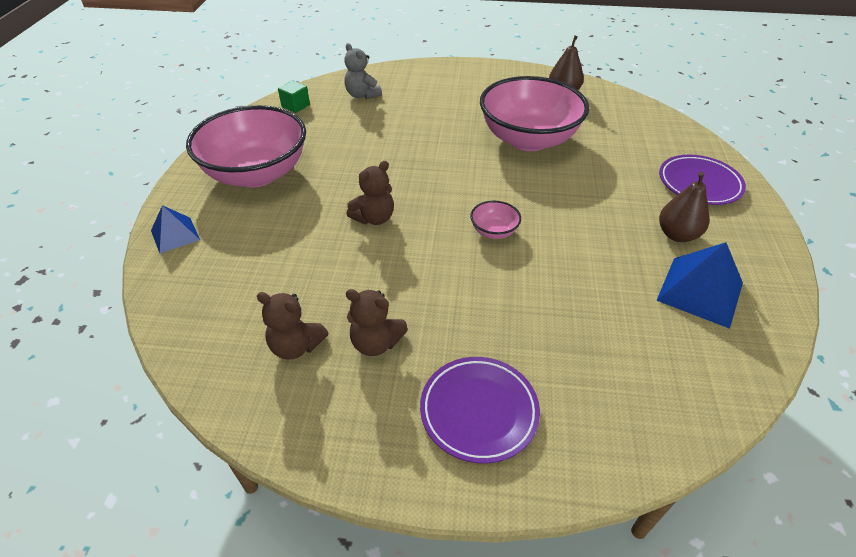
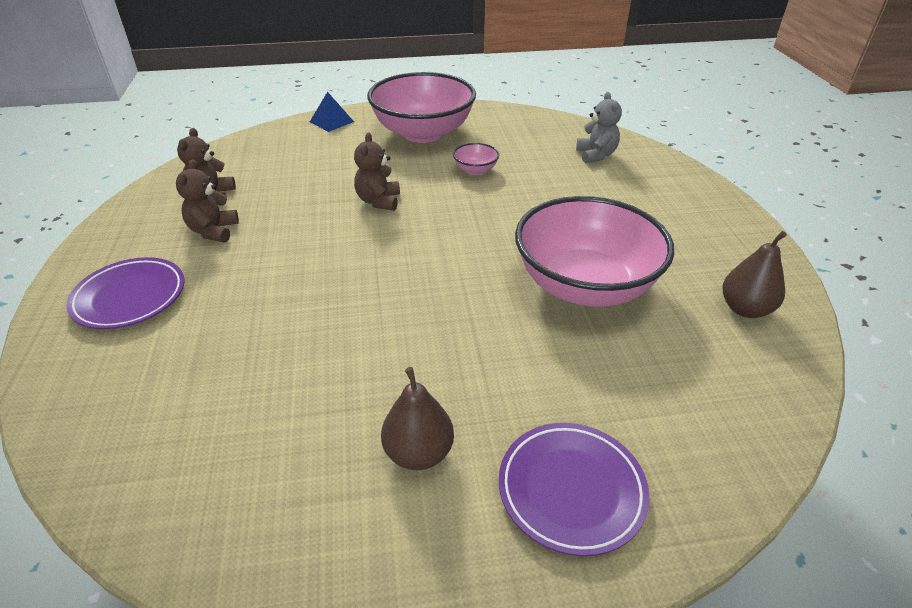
camera: 75 degrees right, 5 degrees down
green cube [278,80,310,113] -> none
grey teddy bear [344,43,382,99] -> grey teddy bear turned 135 degrees clockwise [576,92,622,163]
brown teddy bear [347,161,394,225] -> brown teddy bear turned 60 degrees clockwise [354,133,400,211]
pink bowl [470,201,521,239] -> pink bowl moved to [453,143,499,175]
blue pyramid [656,242,743,329] -> none

